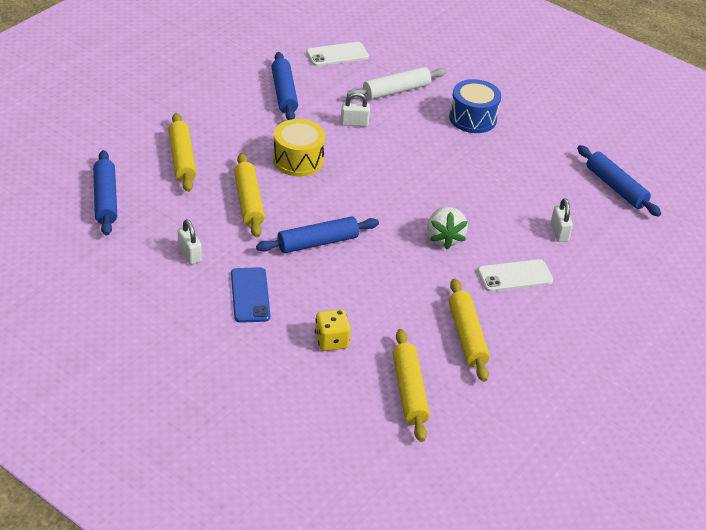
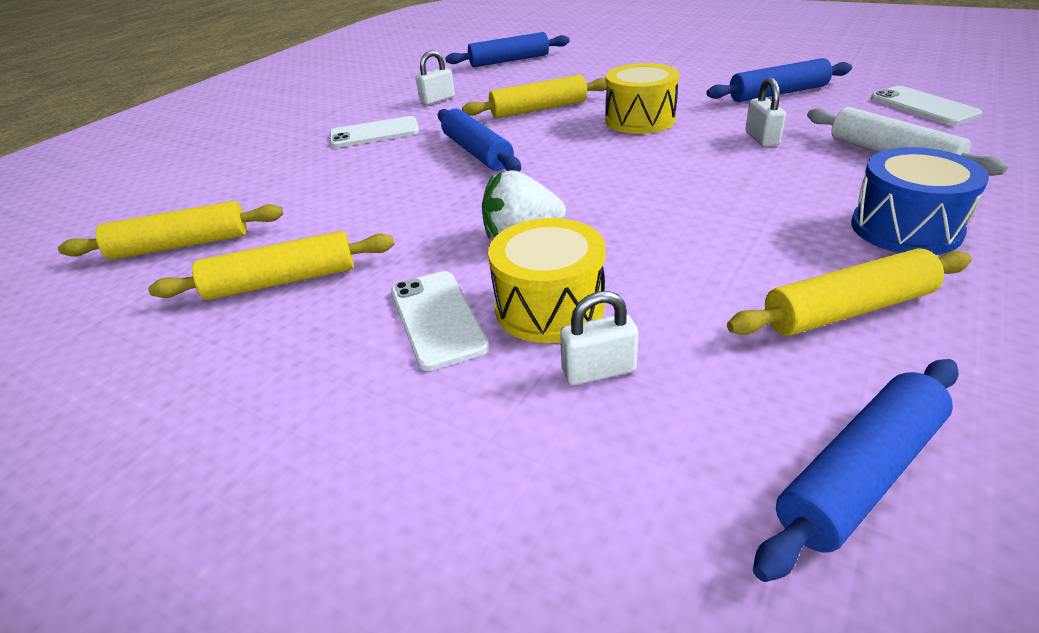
camera: 90 degrees right, 5 degrees down
yellow rolling pin [168,113,196,192] -> yellow rolling pin moved to [727,248,972,336]
blue phone [231,267,270,323] -> white phone [330,116,419,148]
yellow dice [315,309,351,351] -> none
none -> yellow drum [488,218,606,343]

